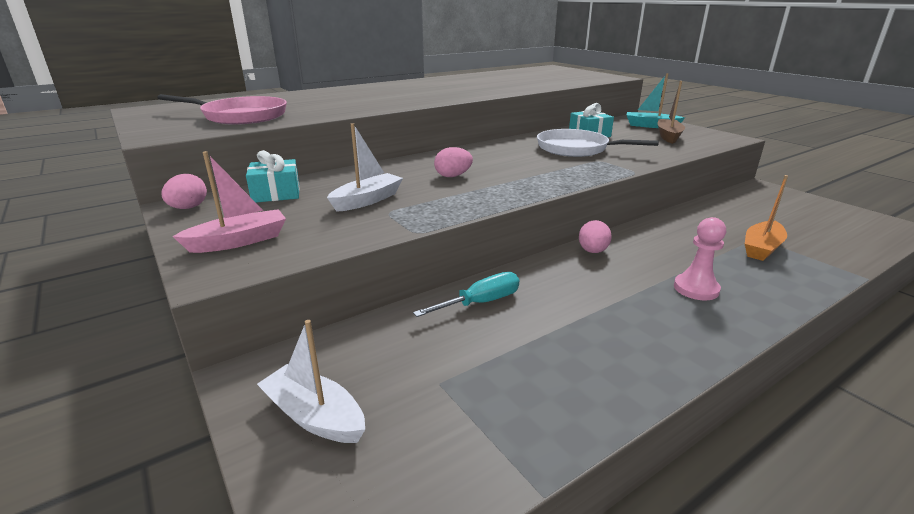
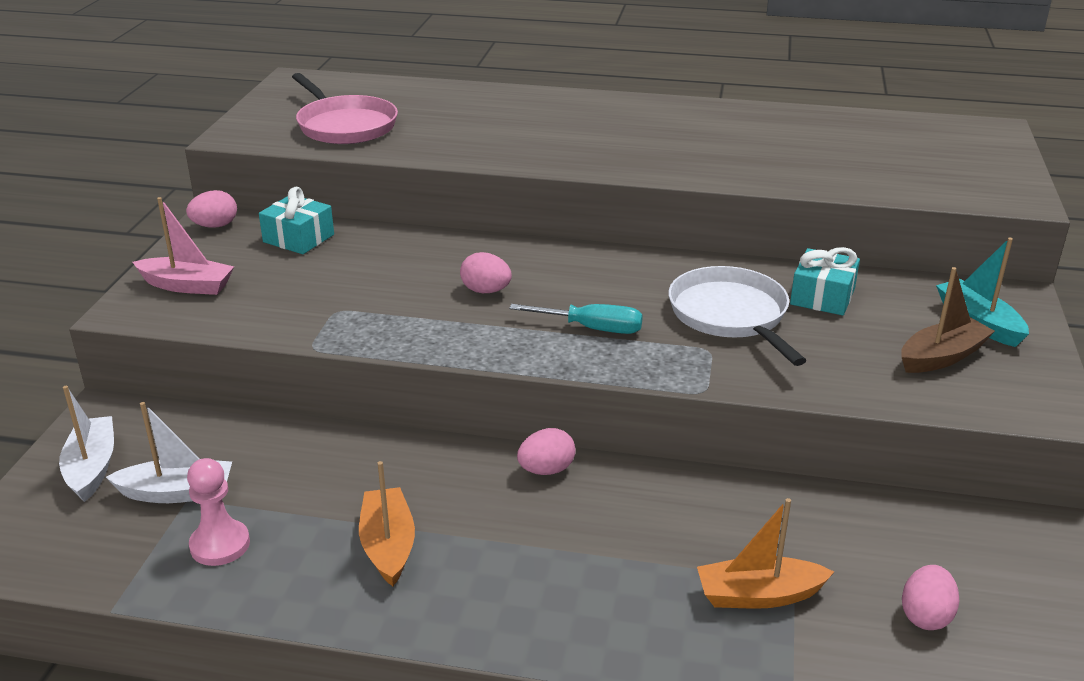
camera: 45 degrees right, 5 degrees up
white boat [327,123,403,212] -> white boat moved to [106,402,232,503]
turquoise screwdriver [413,272,519,317] -> turquoise screwdriver moved to [509,304,643,334]
pink pawn [674,217,726,300] -> pink pawn moved to [187,458,250,566]
none -> orange boat [359,461,415,586]
none -> pink egg [902,565,959,630]

